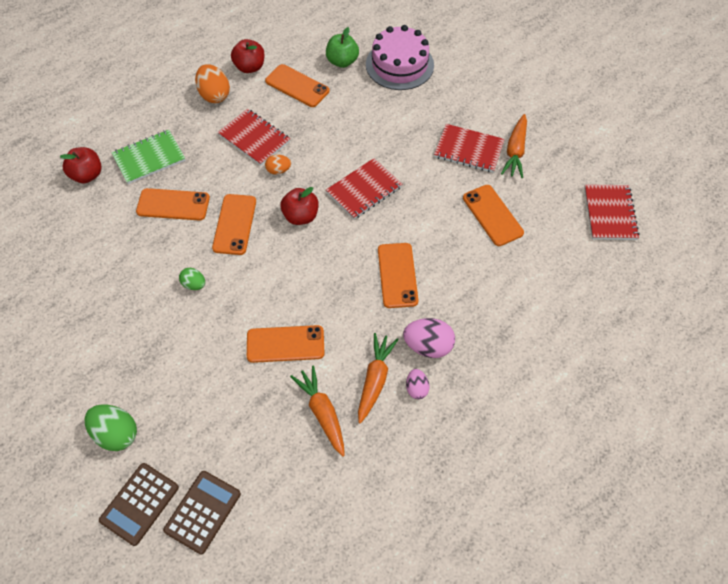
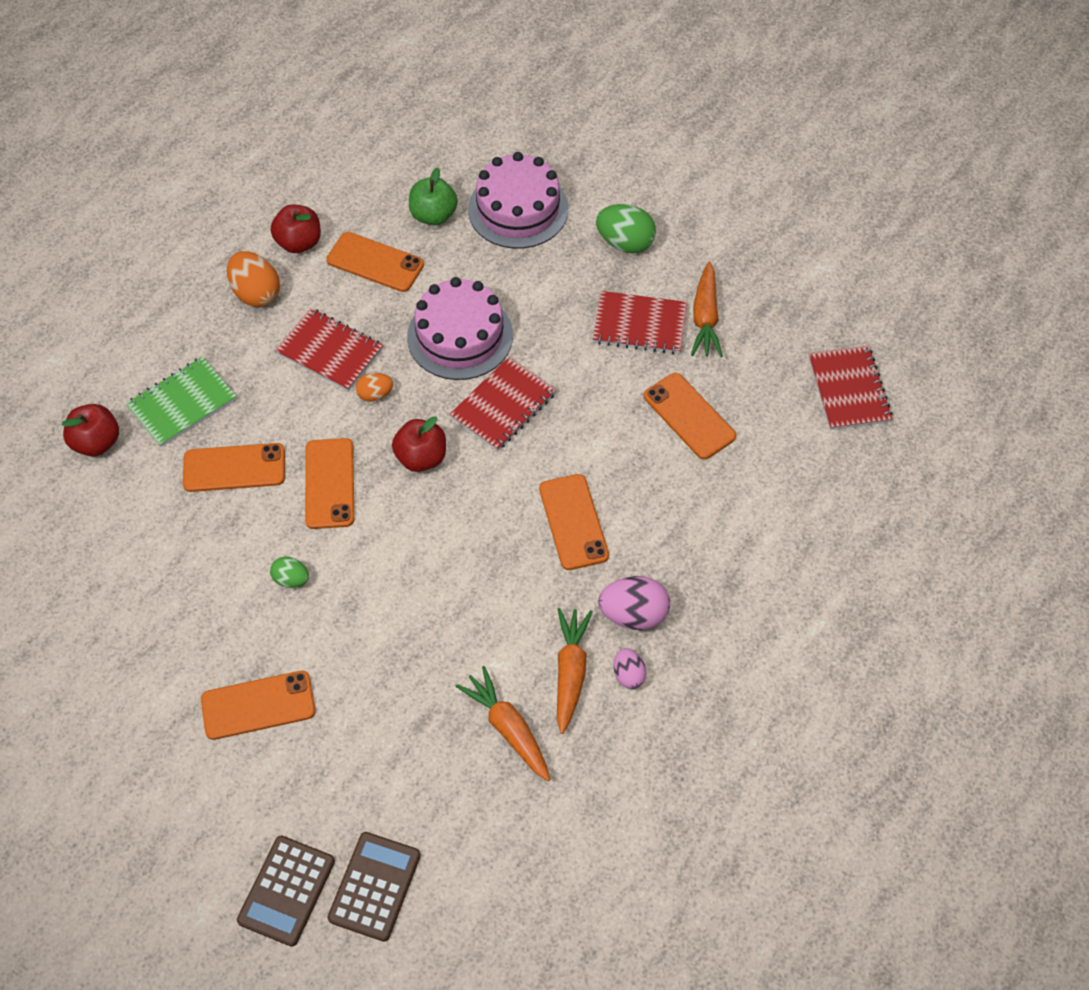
camera: 10 degrees left, 0 degrees up
green egg [84,404,137,451] -> green egg moved to [596,204,656,253]
orange phone [247,325,325,363] -> orange phone moved to [201,671,316,740]
none -> pink cake [407,277,513,380]

